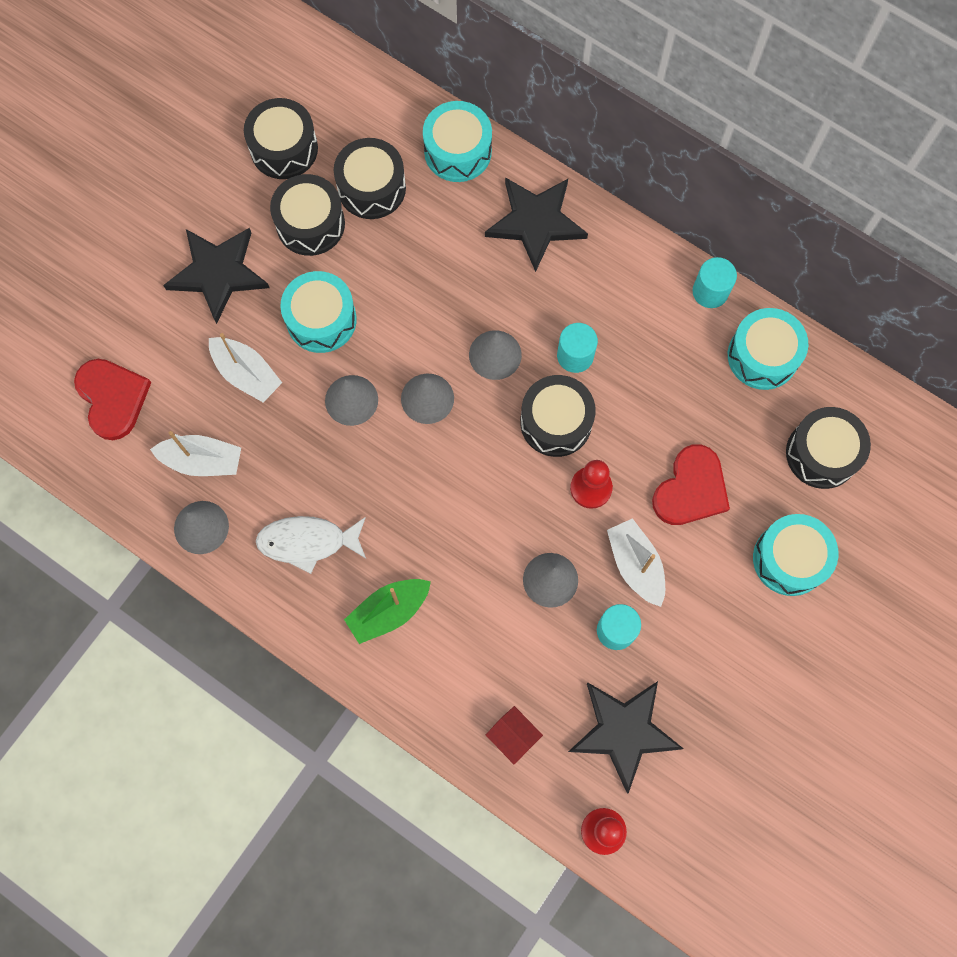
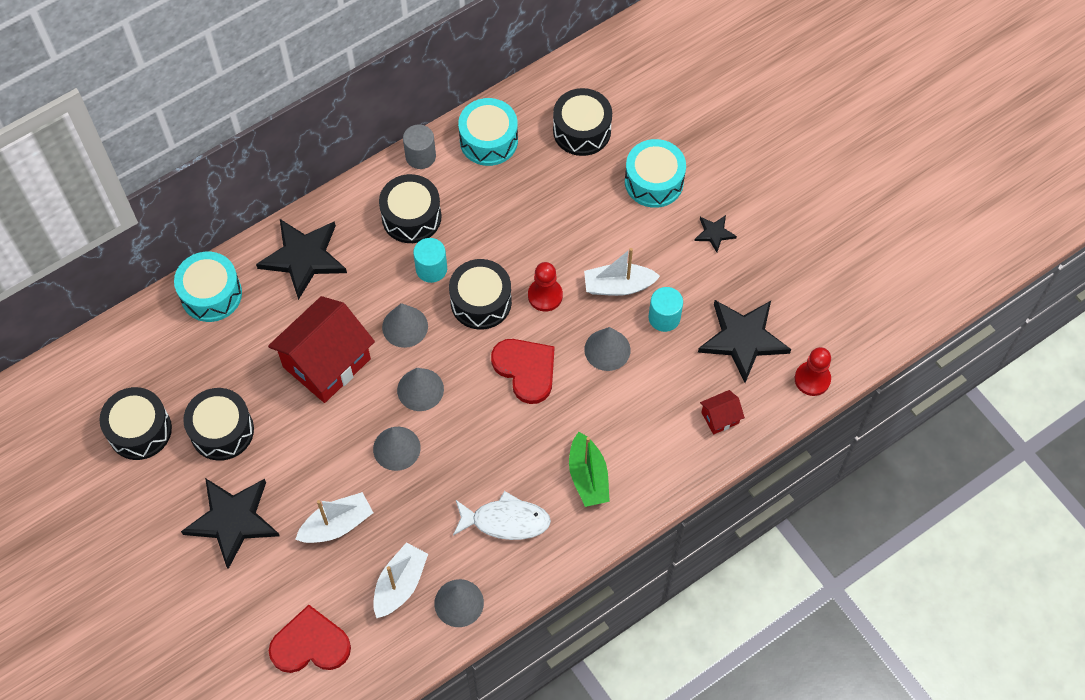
camera: 70 degrees left, 10 degrees down
white fish [256,516,366,574] -> white fish turned 105 degrees counterclockwise [453,491,551,540]
turquoise drum [280,271,357,353] -> none
black drum [334,138,406,219] -> black drum moved to [379,174,441,243]
red heart [652,444,730,525] -> red heart moved to [491,339,554,404]
turquoise cylinder [692,257,737,308] -> grey cylinder [403,124,436,169]
none -> red house [268,296,375,403]
none -> black star [694,215,737,252]

